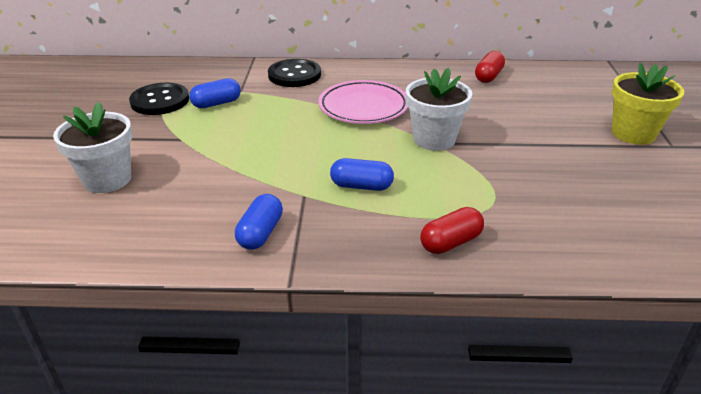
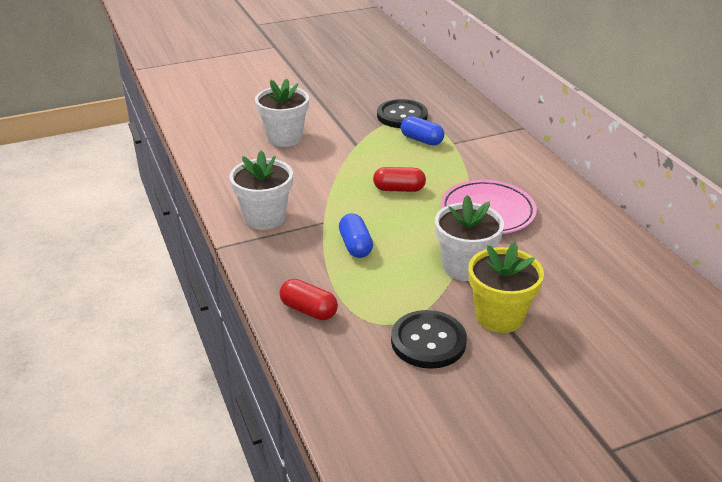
camera: 65 degrees right, 0 degrees up
blue capsule [235,194,283,250] -> white flower pot [229,150,293,230]
black button [268,59,321,87] -> black button moved to [391,310,467,369]
red capsule [475,51,505,83] -> red capsule moved to [373,167,426,192]
yellow flower pot [612,62,684,145] -> yellow flower pot moved to [469,242,544,333]

